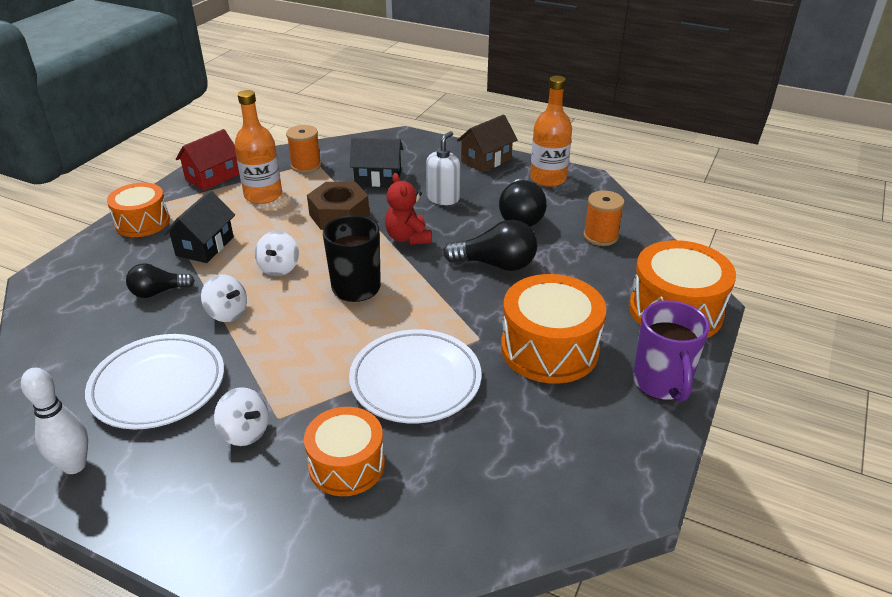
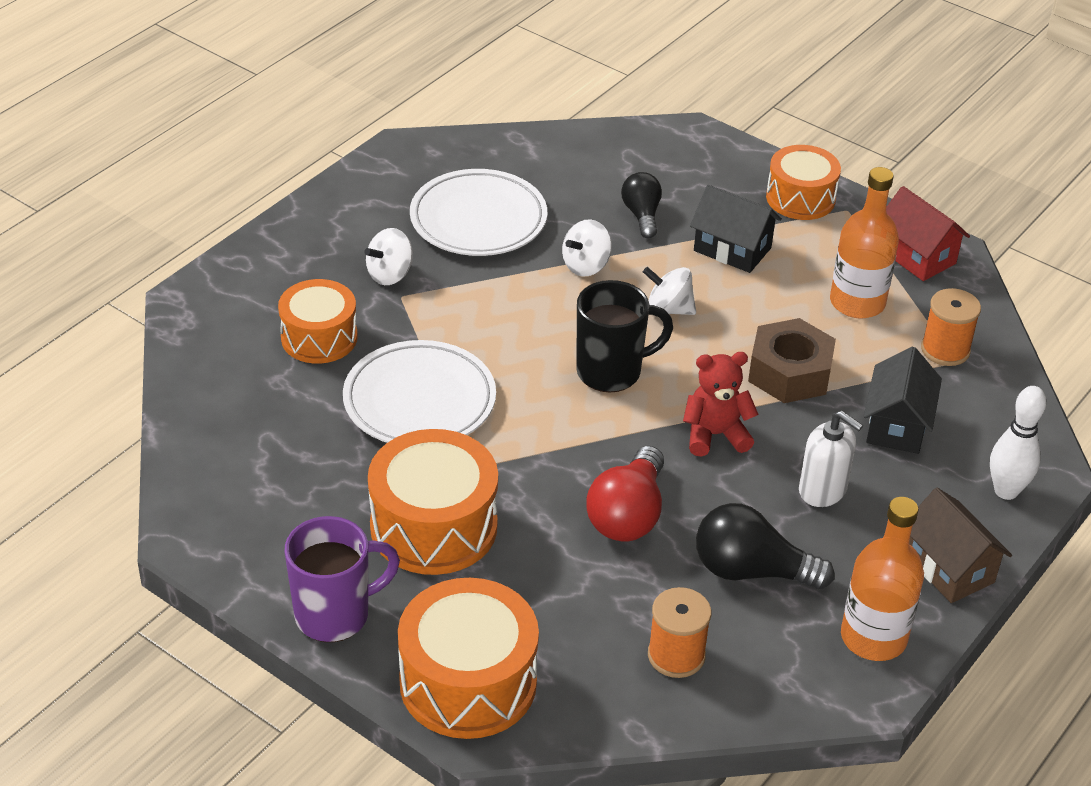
camera: 100 degrees right, 5 degrees up
white bowling pin [21,368,88,474] -> white bowling pin moved to [990,386,1047,500]
black light bulb [443,220,537,271] -> red light bulb [587,446,664,541]
purple mug [633,300,710,402] -> purple mug turned 150 degrees clockwise [285,516,400,642]

